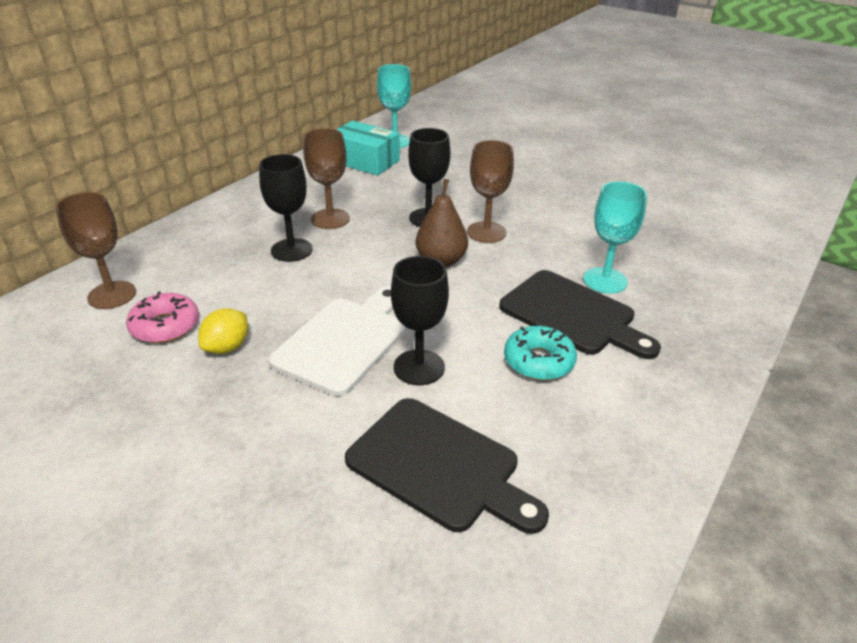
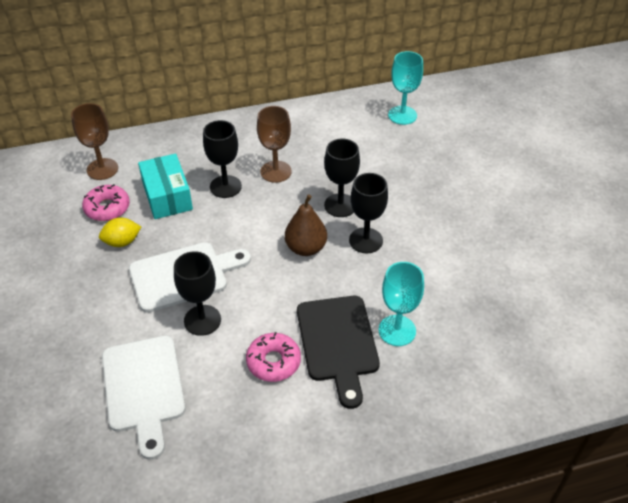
camera: 40 degrees right, 10 degrees up
turquoise box [336,121,400,175] -> turquoise box moved to [138,154,193,219]
black cutting board [345,398,549,534] -> white cutting board [102,335,185,460]
brown goblet [467,140,514,243] -> black goblet [349,173,388,253]
turquoise donut [504,326,577,380] -> pink donut [246,332,301,382]

